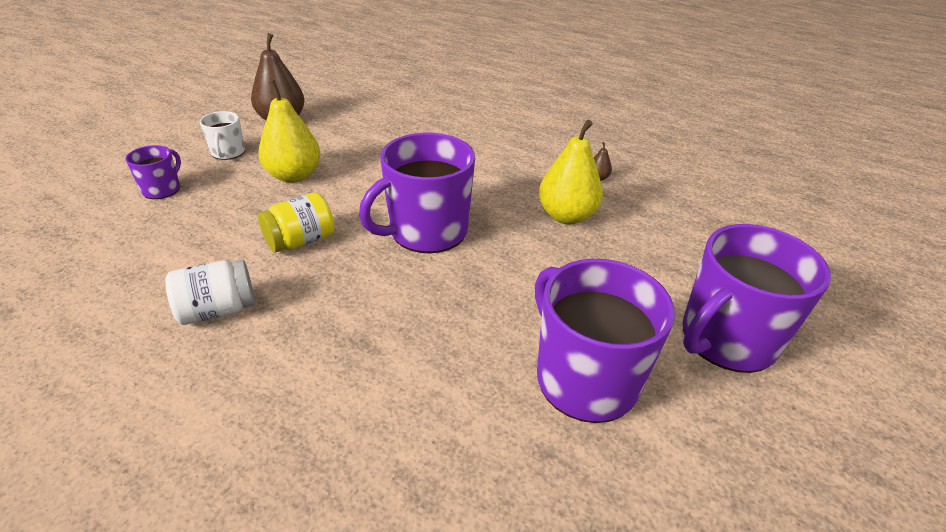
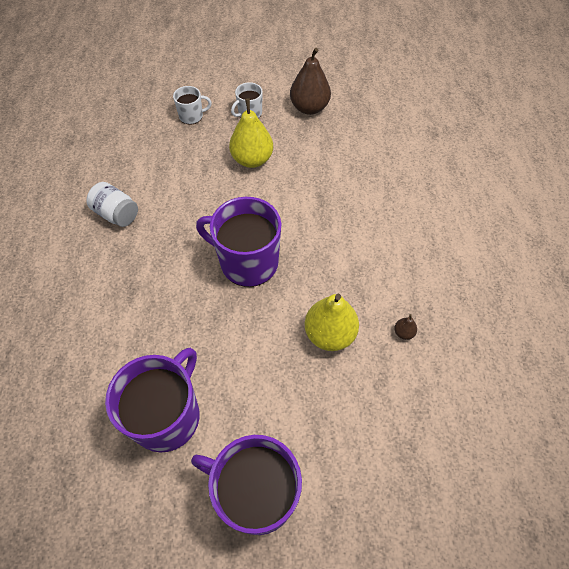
camera: 60 degrees right, 20 degrees up
purple mug [126,145,181,199] -> white mug [173,86,211,125]
yellow jar [258,192,334,252] -> none

